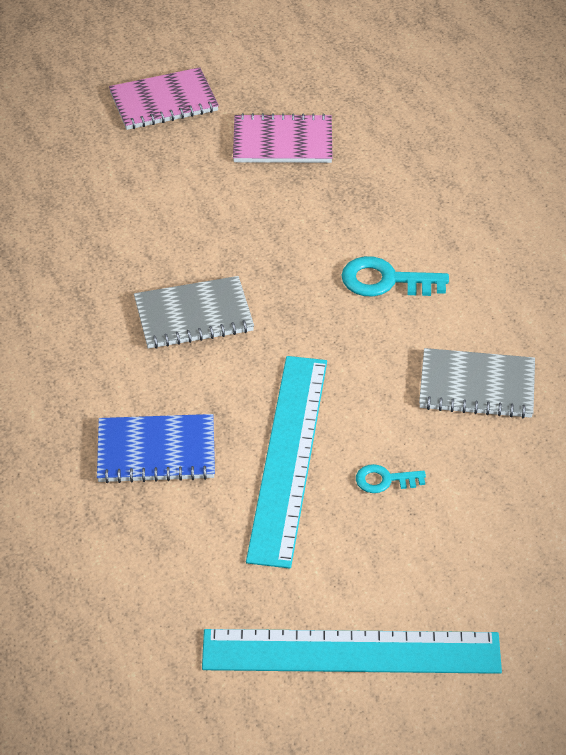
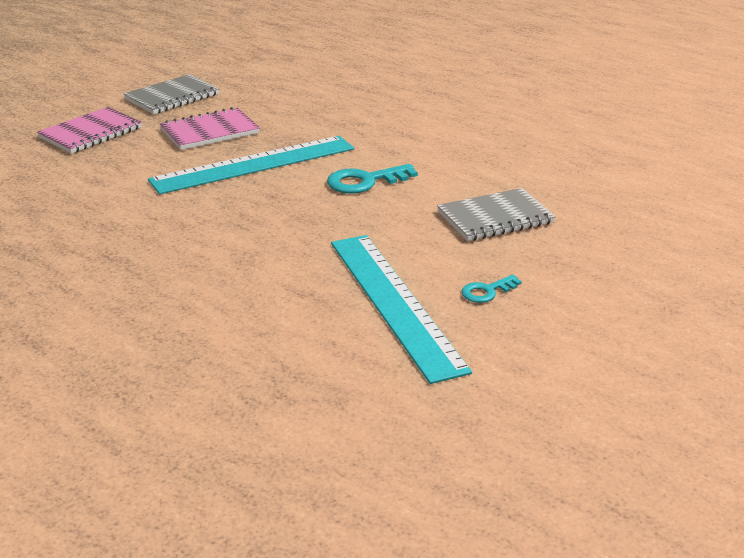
camera: 30 degrees left, 15 degrees down
blue notebook [97,414,215,483] -> none
grey notebook [134,276,254,349] -> grey notebook moved to [124,74,219,114]
turquoise ruler [202,629,502,674] -> turquoise ruler moved to [148,136,354,194]

